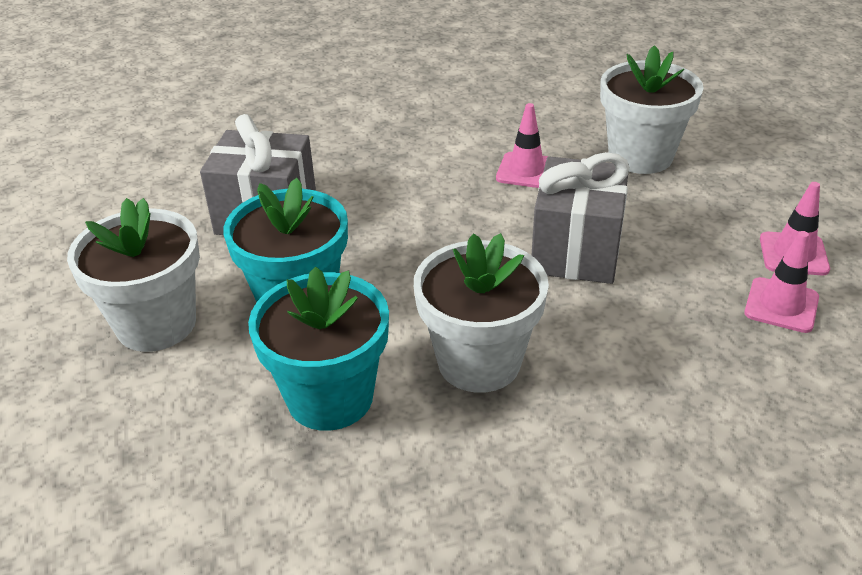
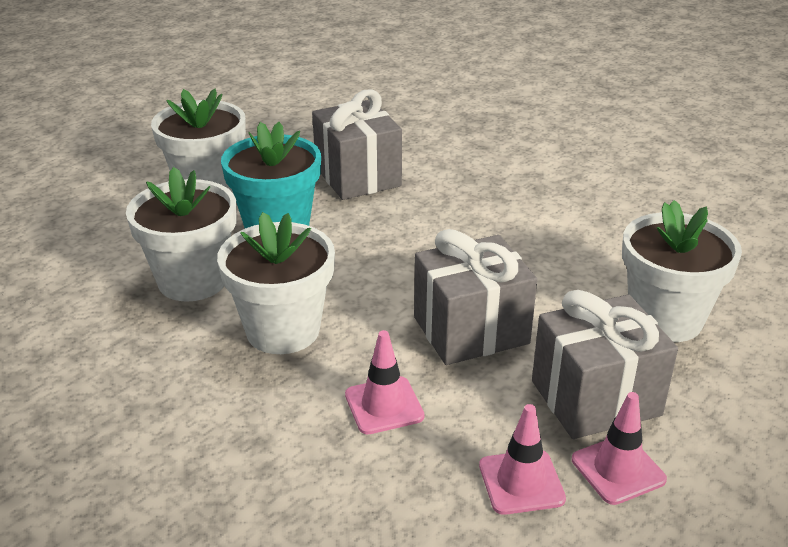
camera: 55 degrees right, 5 degrees down
turquoise flower pot [248,266,389,431] -> white flower pot [126,167,237,302]
pink traffic cone [496,103,549,188] -> pink traffic cone moved to [345,330,425,434]
none -> grey gift [532,290,678,439]

